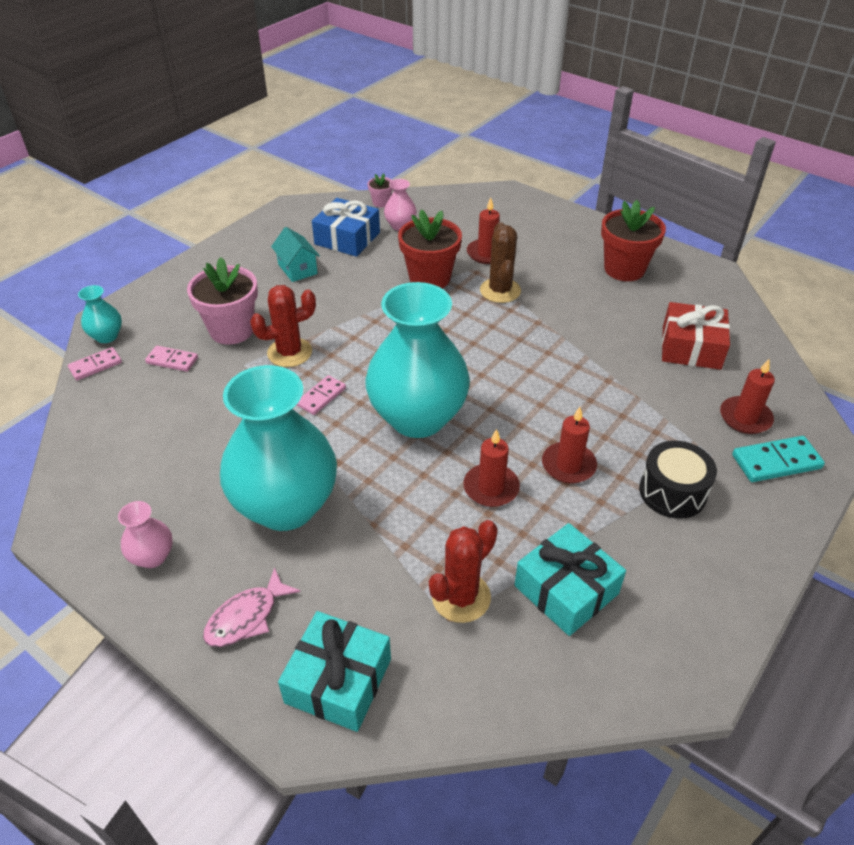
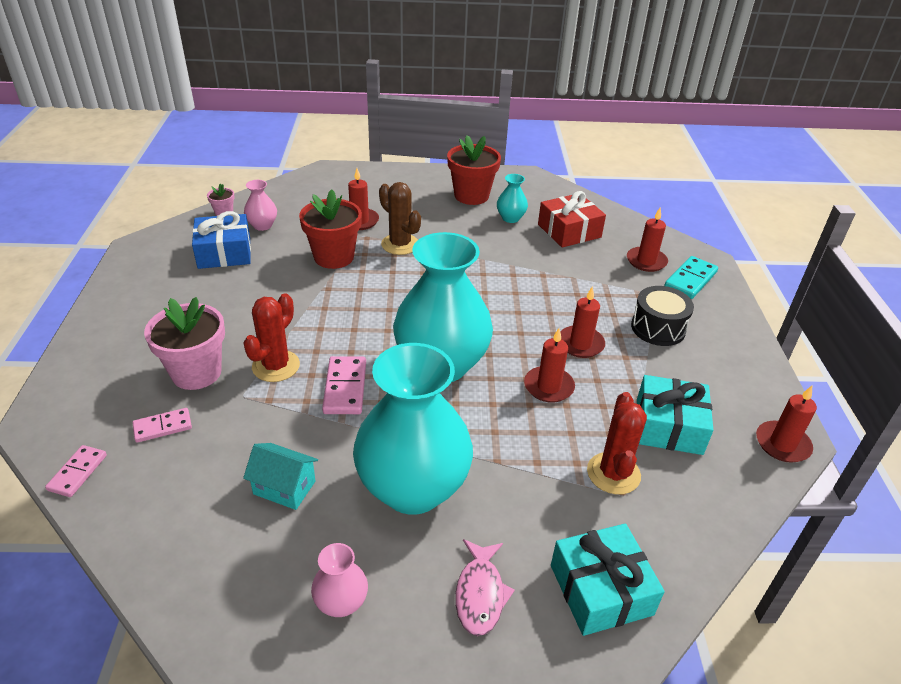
camera: 40 degrees left, 5 degrees down
turquoise vase [78,285,122,343] -> turquoise vase moved to [497,174,528,223]
turquoise house [271,227,320,282] -> turquoise house moved to [243,443,318,510]
pink domino [297,375,346,415] -> pink domino [322,356,366,414], size x1.50
none -> red candle [756,386,817,463]

